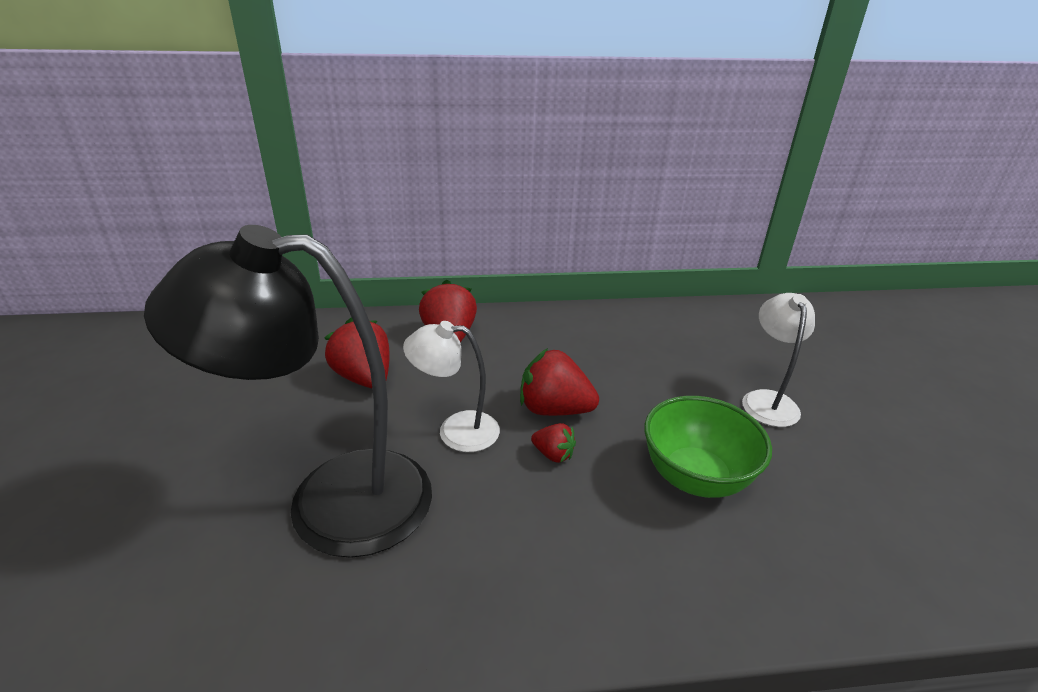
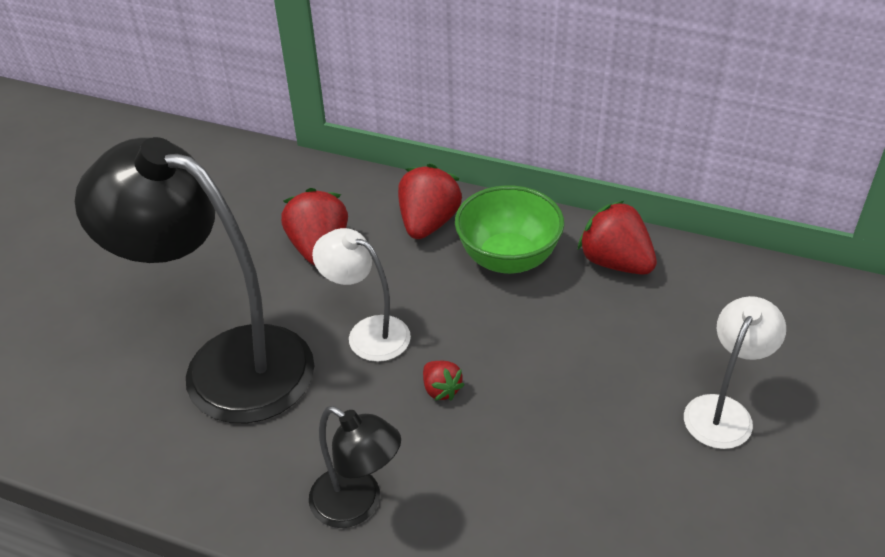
camera: 30 degrees right, 10 degrees up
red strawberry [520,348,599,416] -> red strawberry moved to [578,201,657,275]
green bowl [644,396,772,498] -> green bowl moved to [455,185,564,274]
none -> black lamp [309,406,401,528]

